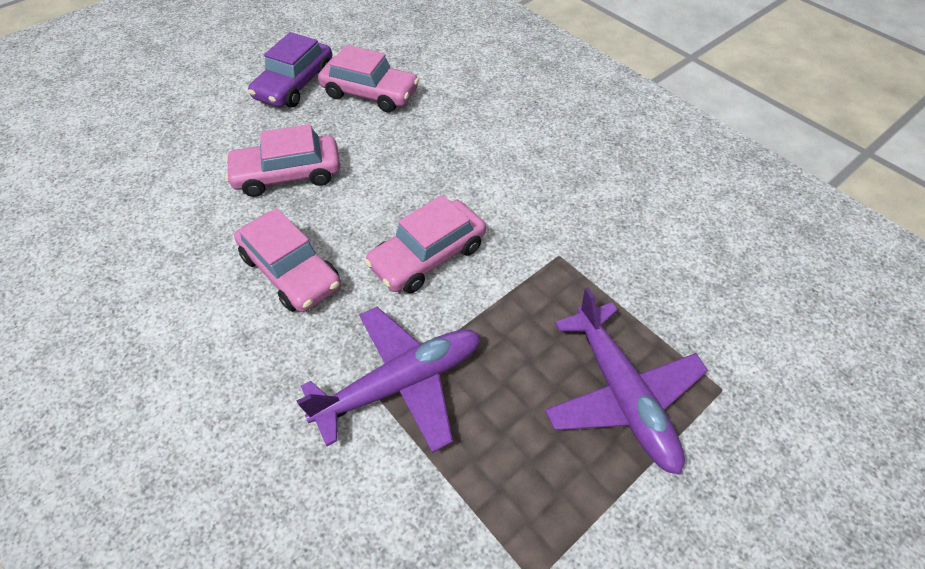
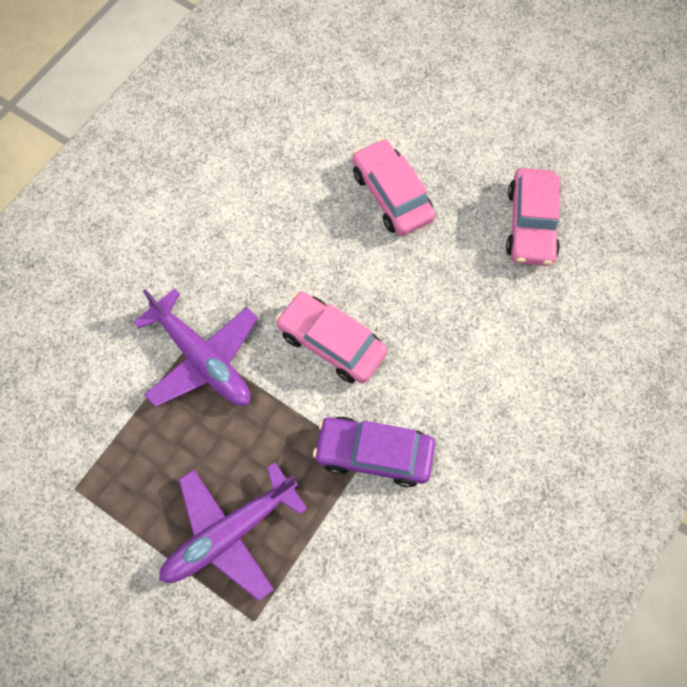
camera: 75 degrees right, 15 degrees up
pink car [234,208,341,312] -> none
purple car [248,32,332,108] -> purple car moved to [313,416,435,487]

